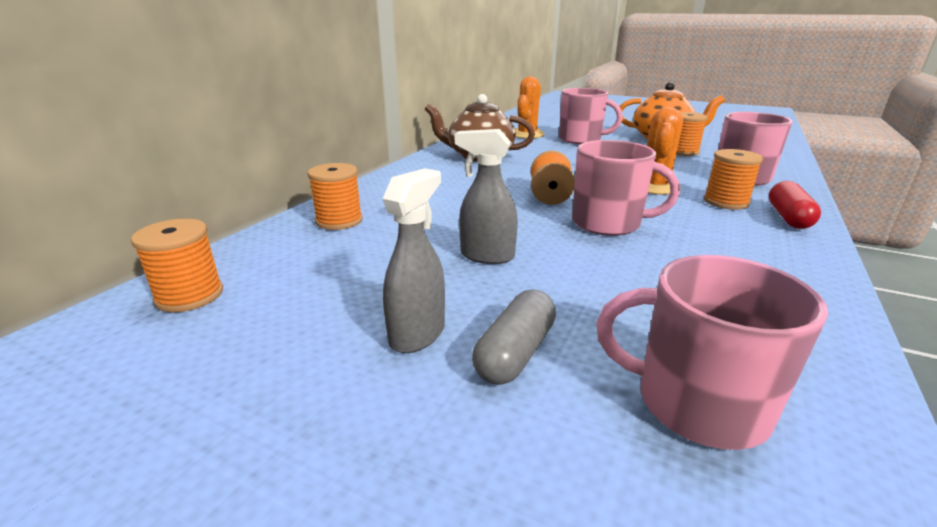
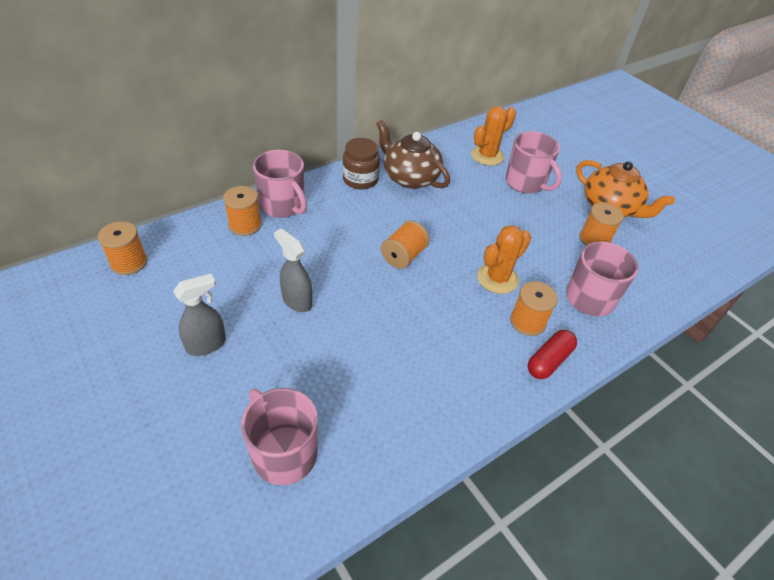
camera: 25 degrees right, 20 degrees up
grey capsule [472,290,556,385] -> none
pink mug [572,140,680,236] -> pink mug moved to [253,150,307,218]
none -> brown jar [343,138,380,189]

